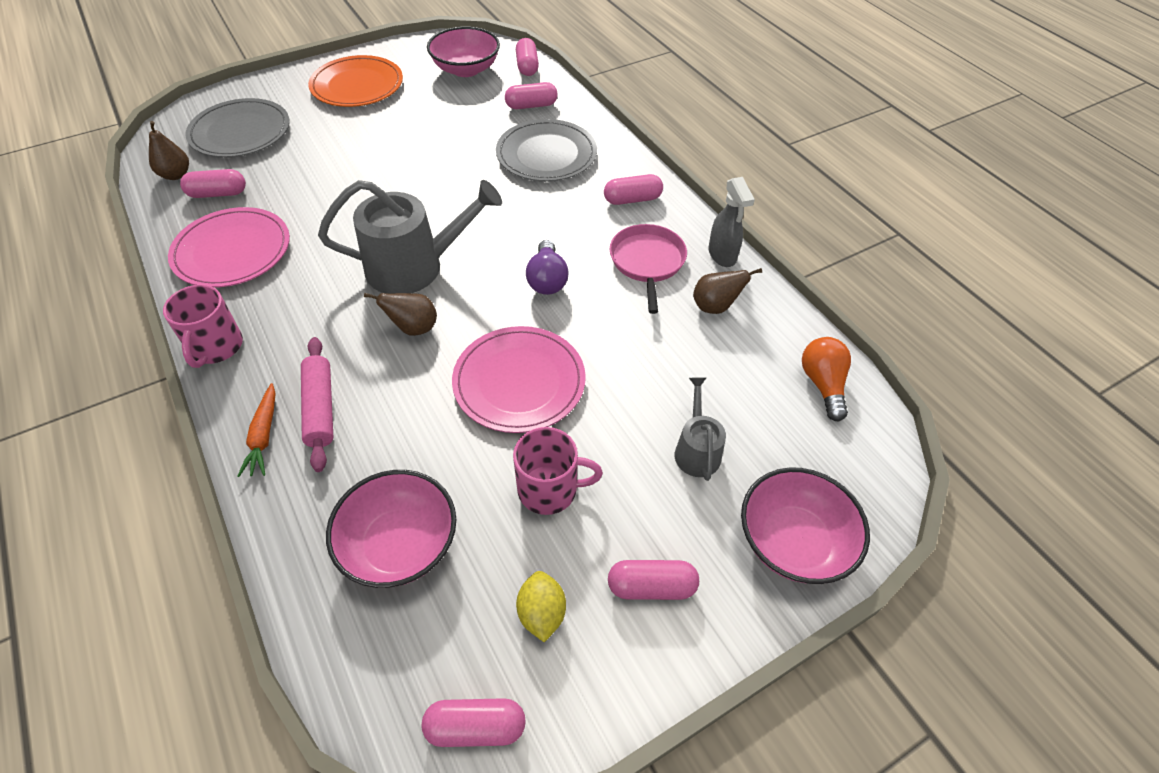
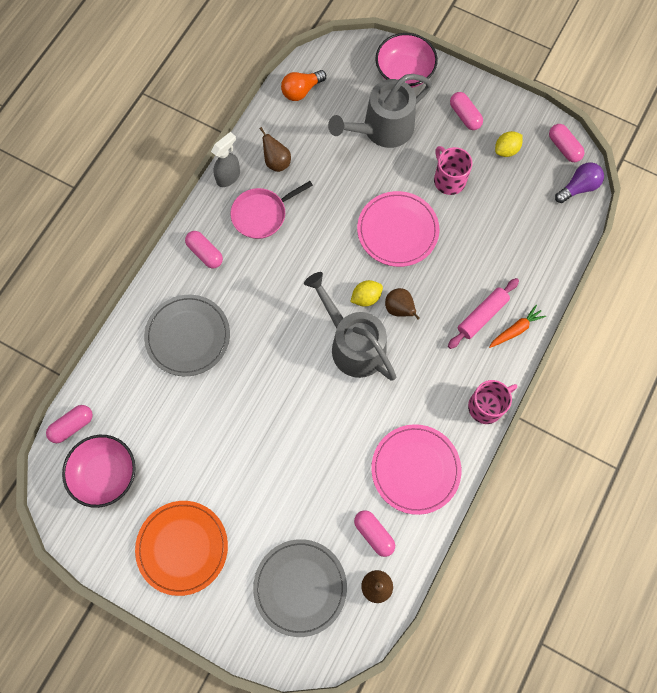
camera: 120 degrees left, 20 degrees up
pink bowl [326,470,456,588] -> none
pink capsule [505,82,558,109] -> none
purple light bulb [526,240,568,295] -> purple light bulb moved to [555,162,604,203]
grey watering can [675,377,726,481] -> grey watering can [328,74,432,148], size x1.94
none -> yellow lemon [350,280,383,307]

